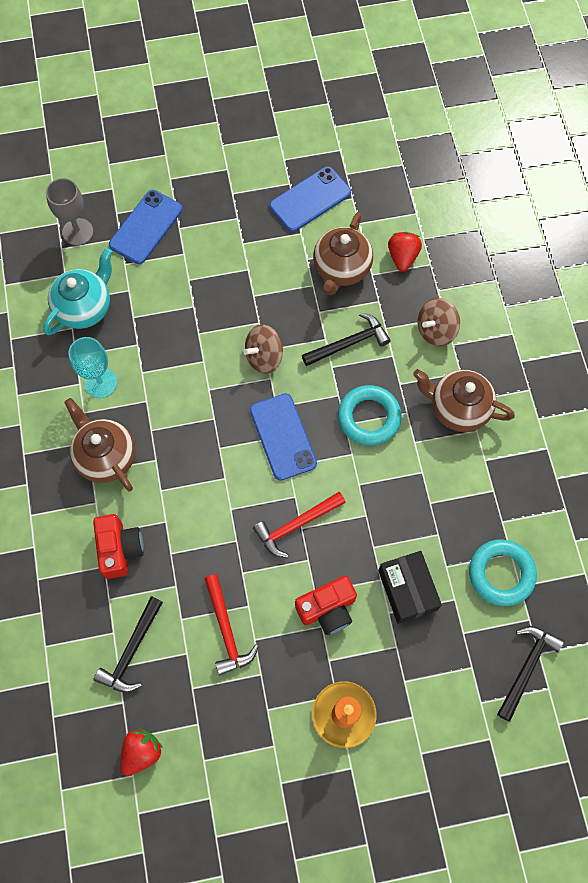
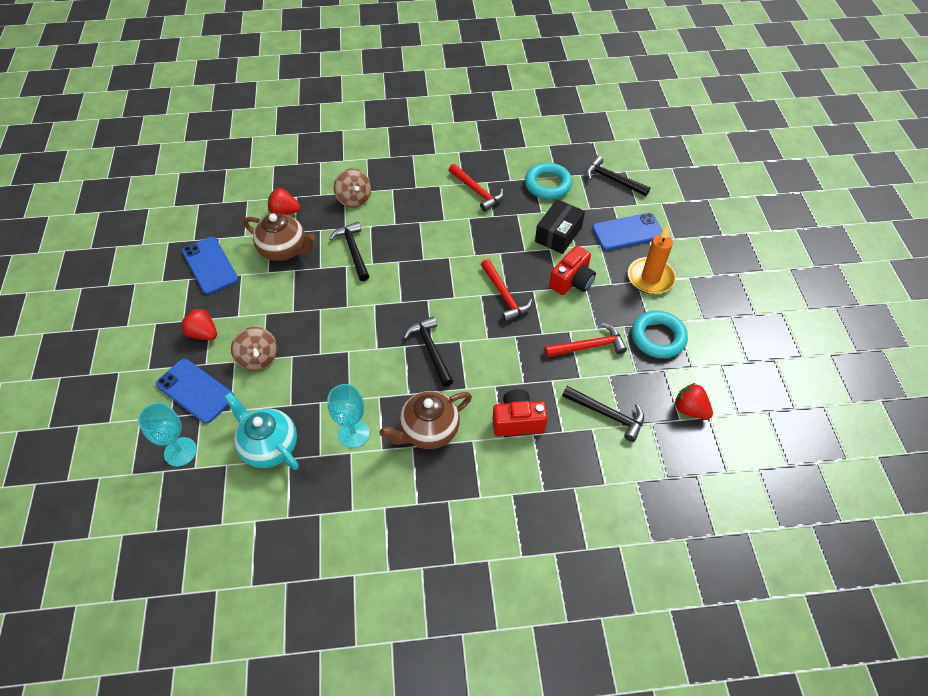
camera: 85 degrees left, 15 degrees down
grey goblet [46,178,93,246] -> turquoise goblet [138,402,197,467]
brown spinning top [243,324,283,374] -> brown spinning top moved to [231,327,277,371]
blue phone [250,393,317,481] -> blue phone moved to [592,213,663,251]
red camera [295,576,357,635] -> red camera turned 60 degrees clockwise [549,246,596,295]
turquoise ring [338,385,402,446] -> turquoise ring moved to [632,310,688,358]
black box [378,551,442,624] -> black box turned 45 degrees counterclockwise [535,199,585,254]
brown teapot [413,369,515,432] -> none
none -> red strawberry [181,308,217,340]
none -> black hammer [404,316,453,387]
none -> red hammer [449,164,504,212]

